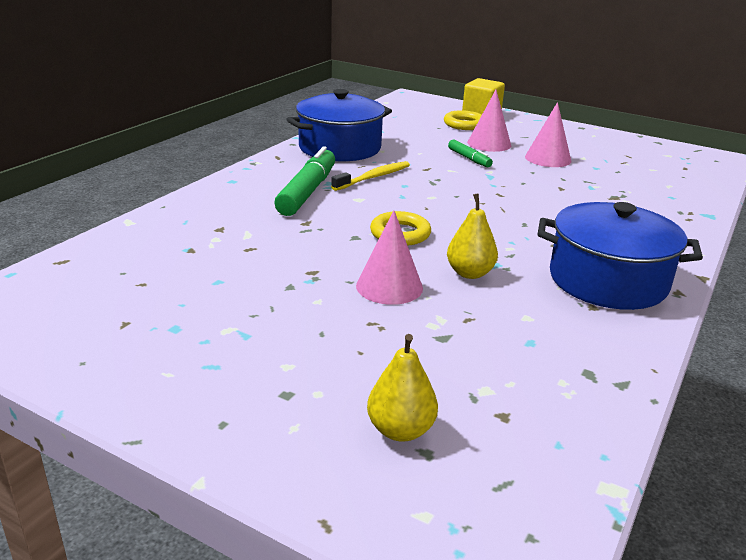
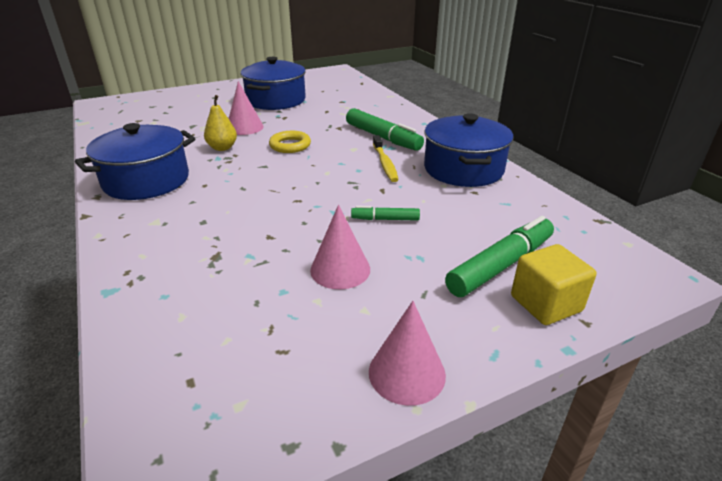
camera: 125 degrees right, 5 degrees up
yellow pear [367,334,438,442] -> none
yellow ring [444,110,482,130] -> green marker [445,216,554,297]
pink cone [467,90,511,152] -> pink cone moved to [369,301,446,406]
none -> blue pot [240,57,306,110]

